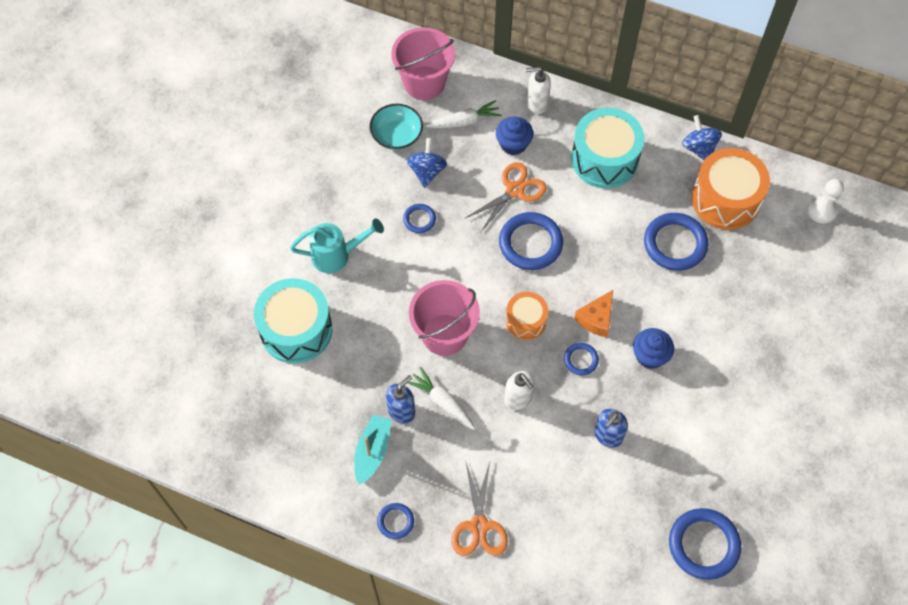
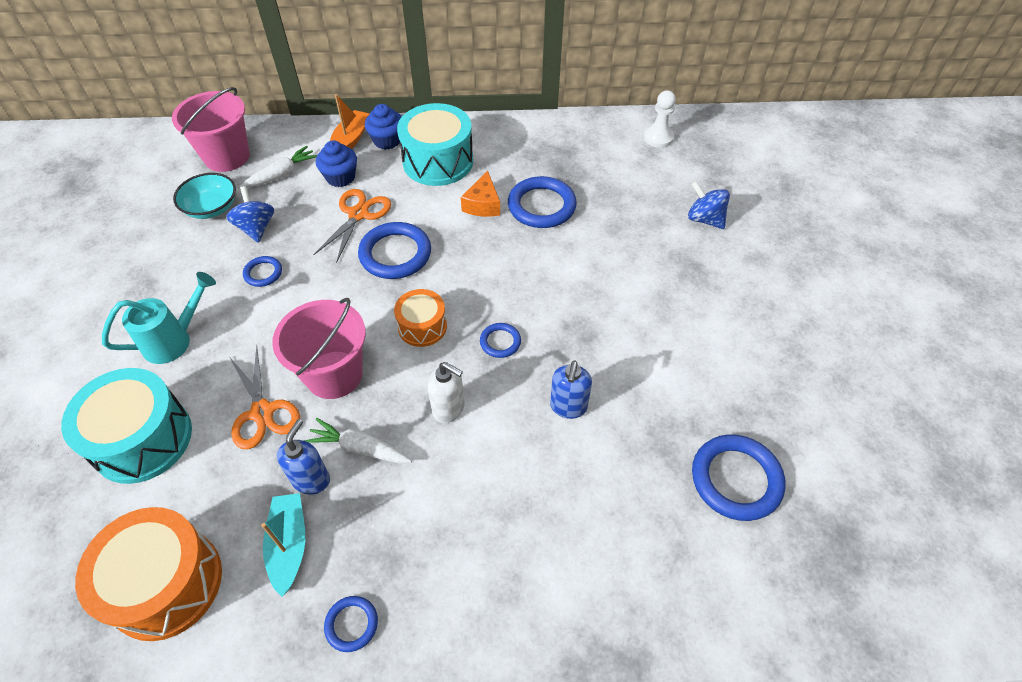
camera: 25 degrees left, 10 degrees down
orange scissors [452,462,508,556] -> orange scissors moved to [230,346,300,449]
white soap dispenser [526,67,551,114] -> orange boat [330,94,370,149]
orange cheese [574,290,613,337] -> orange cheese moved to [461,171,500,217]
blue cupcake [633,328,674,369] -> blue cupcake moved to [365,104,402,150]
blue spinning top [682,115,722,160] -> blue spinning top moved to [688,181,730,229]
orange drum [692,148,770,230] -> orange drum moved to [75,507,222,641]

